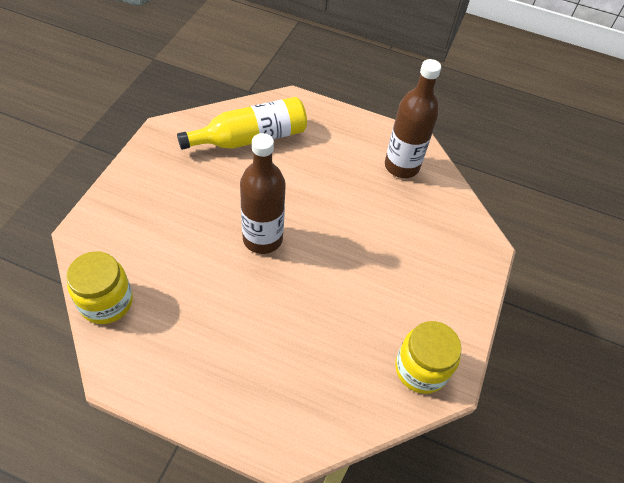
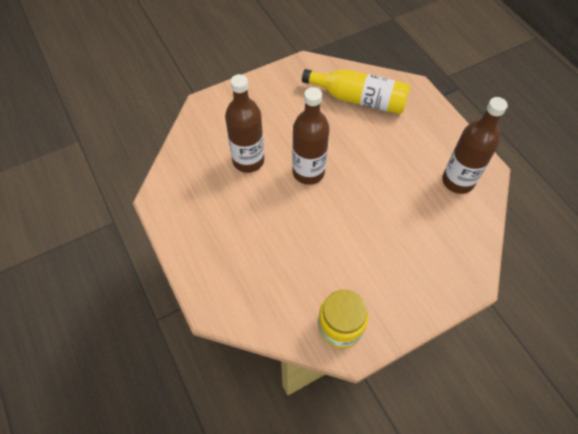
camera: 45 degrees right, 5 degrees up
yellow jar [66,251,133,324] -> none
none -> brown bottle [225,74,264,173]

